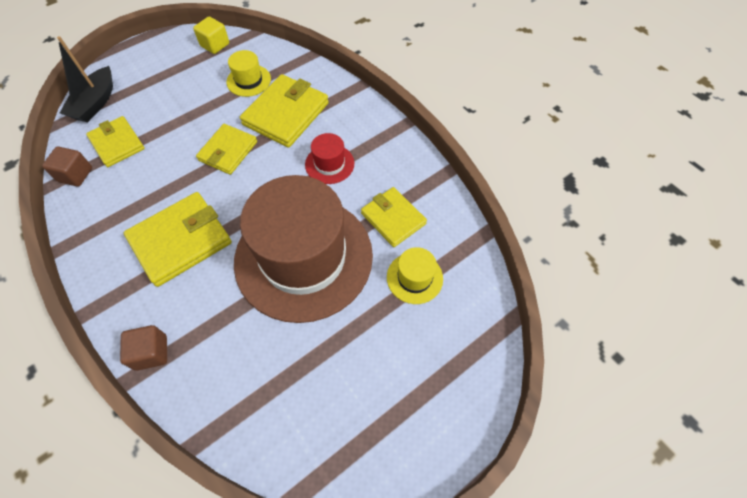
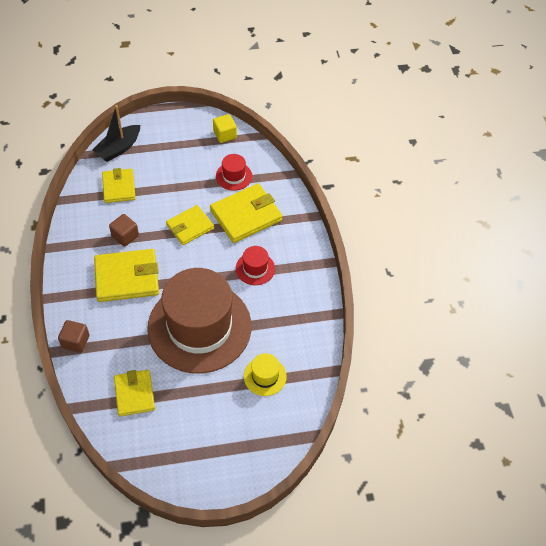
camera: 25 degrees right, 5 degrees down
brown cube [42,147,92,187] -> brown cube moved to [109,214,139,247]
yellow hat [226,50,271,97] -> red hat [216,154,252,191]
yellow wallet [361,187,427,247] -> yellow wallet moved to [114,370,155,417]

